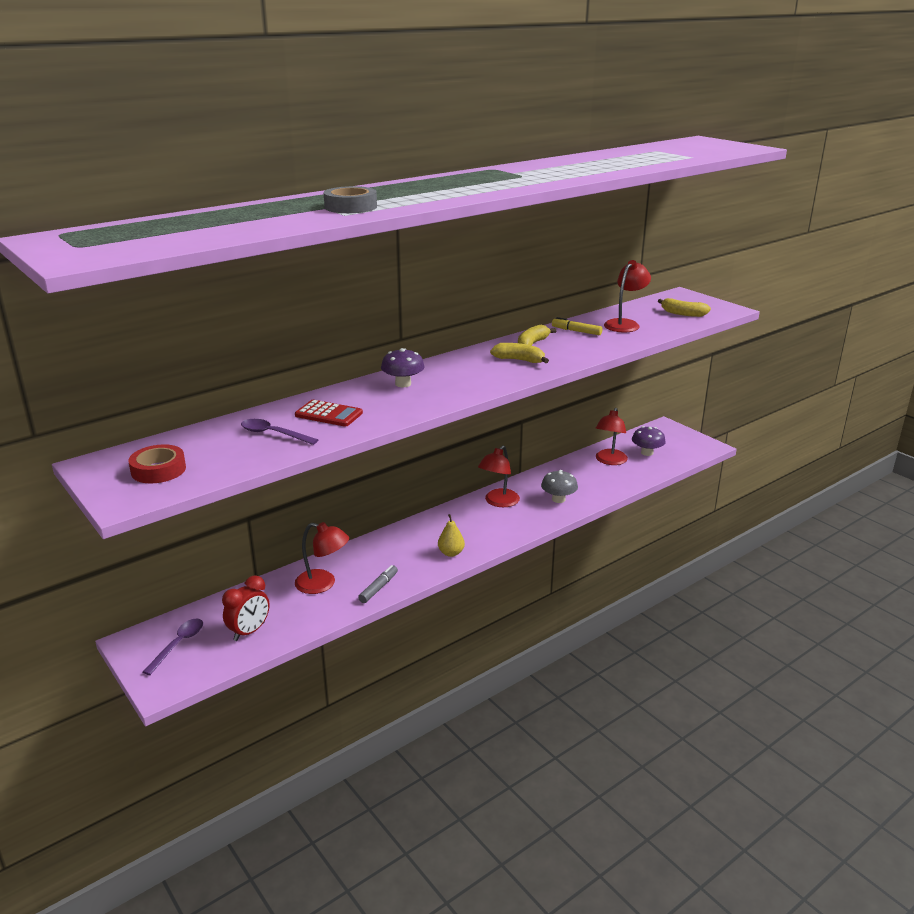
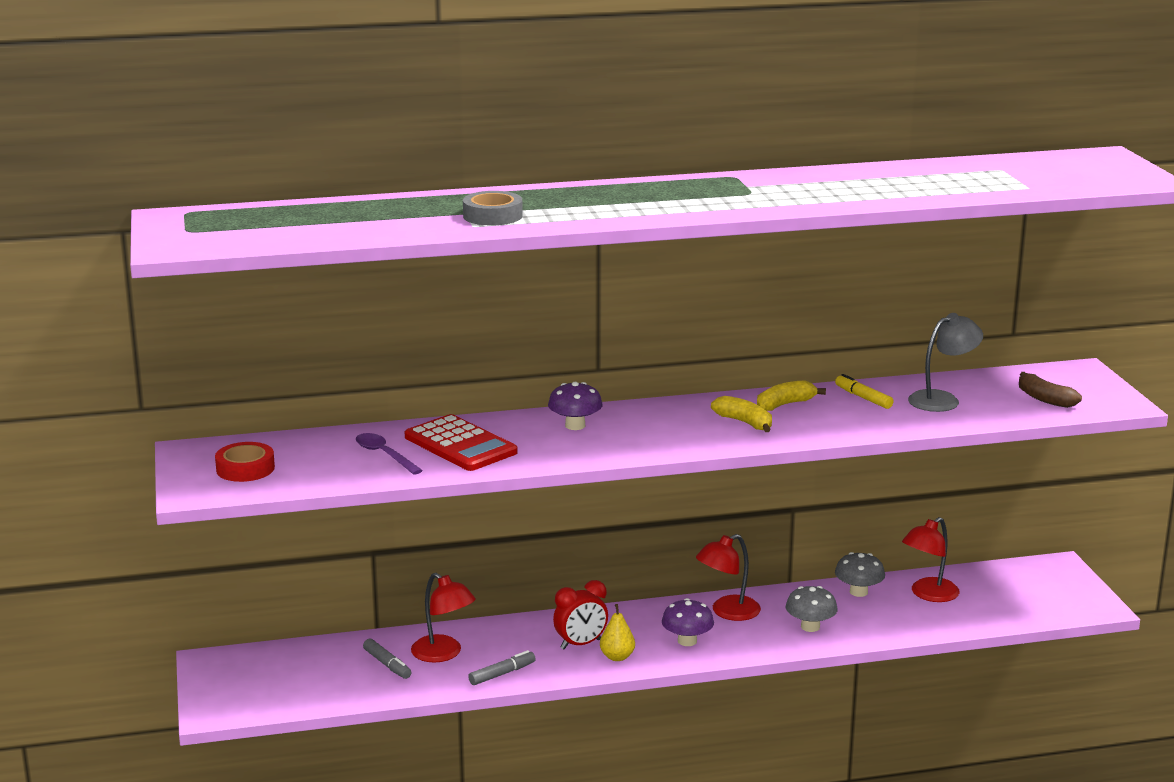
camera: 25 degrees right, 5 degrees down
purple spoon [143,618,203,675] -> none
red clock [222,575,270,641] -> red clock moved to [553,580,608,649]
red calculator [295,400,363,427] -> red calculator [405,414,518,471], size x1.51
red lamp [604,260,651,332] -> grey lamp [908,313,983,412]
purple mushroom [632,426,666,456] -> purple mushroom moved to [662,598,714,646]
yellow banana [658,298,711,317] -> brown banana [1019,372,1082,408]
none -> grey marker [363,639,412,679]
none -> grey mushroom [835,552,885,597]

